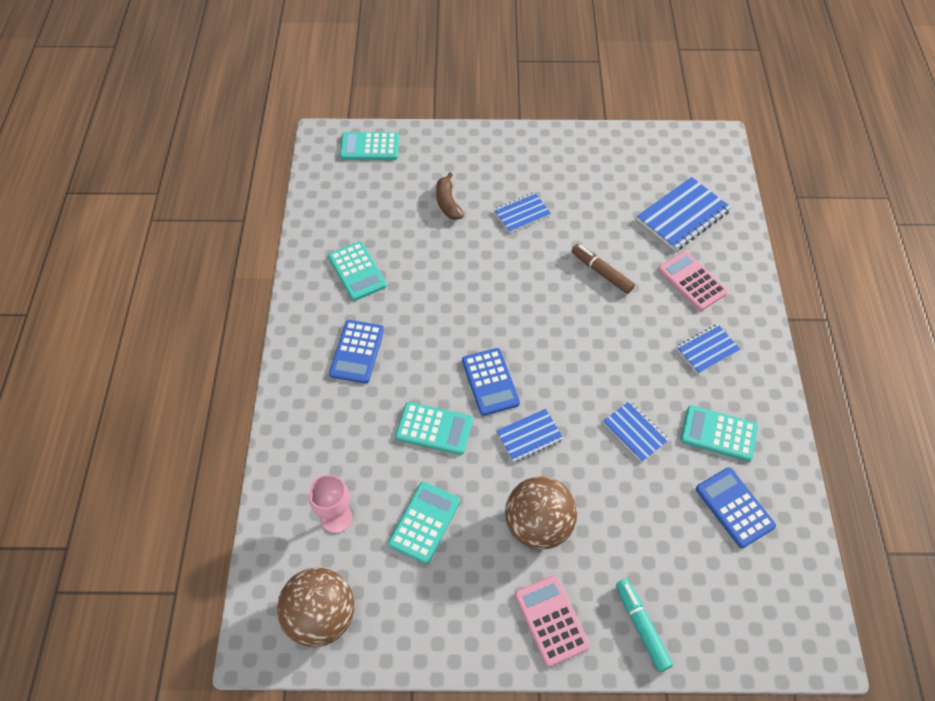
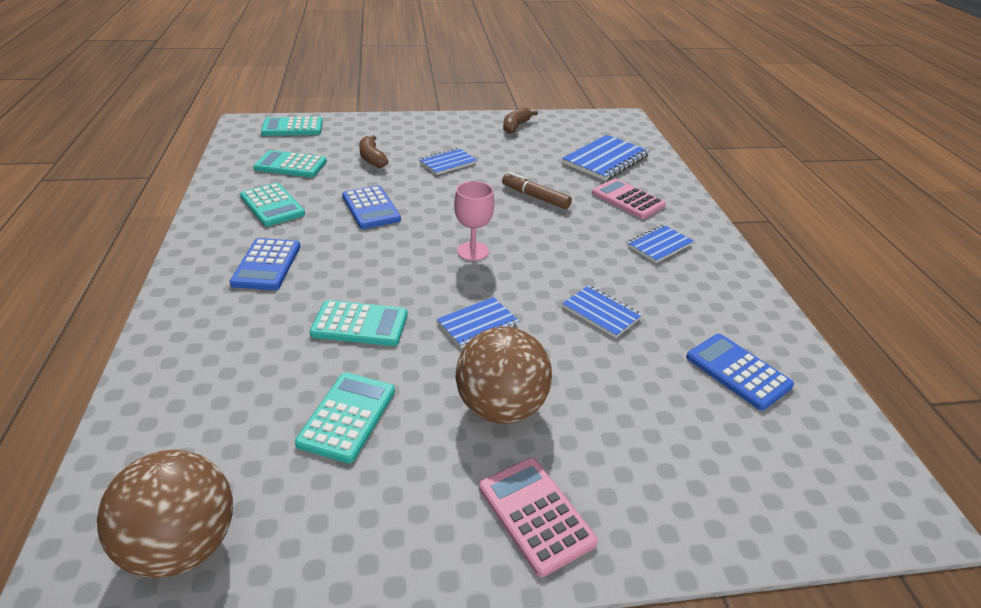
camera: 10 degrees left, 20 degrees down
pink goblet [309,475,352,533] -> pink goblet moved to [454,181,495,261]
blue calculator [462,348,520,416] -> blue calculator moved to [342,186,401,229]
turquoise marker [616,579,673,672] -> none
turquoise calculator [681,405,758,461] -> turquoise calculator moved to [254,150,327,177]
none -> brown banana [503,107,538,134]

